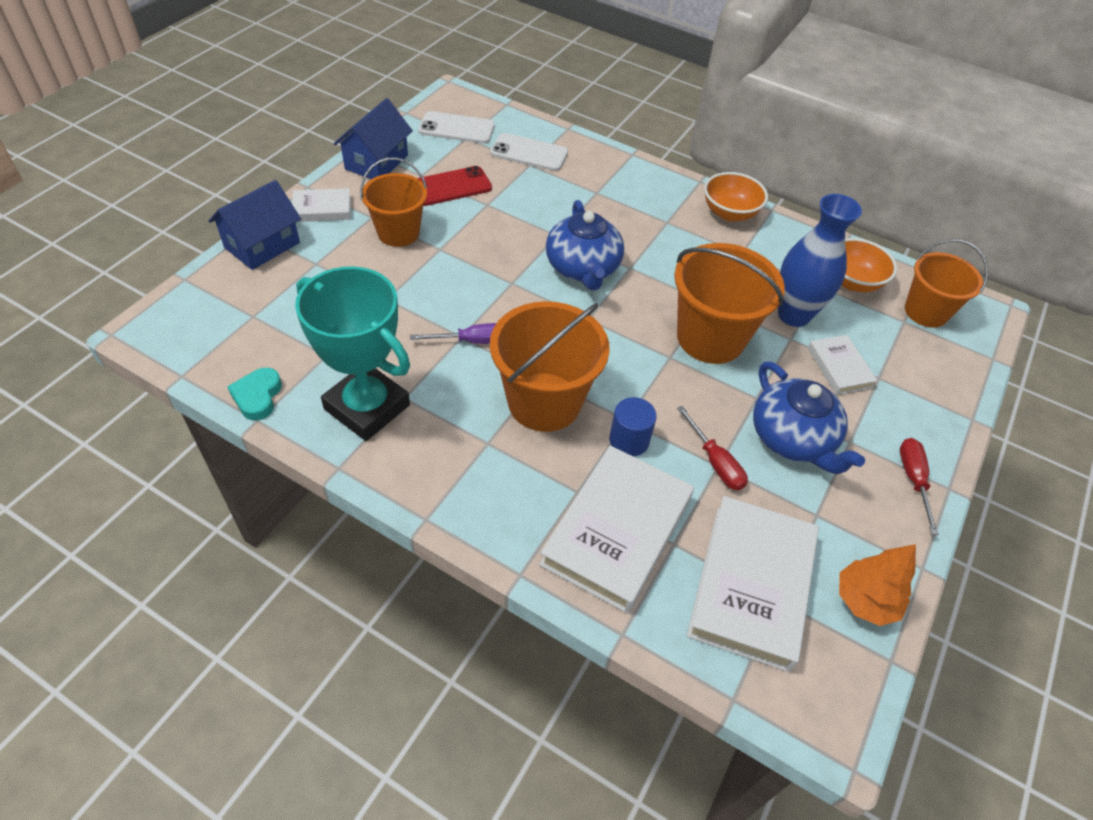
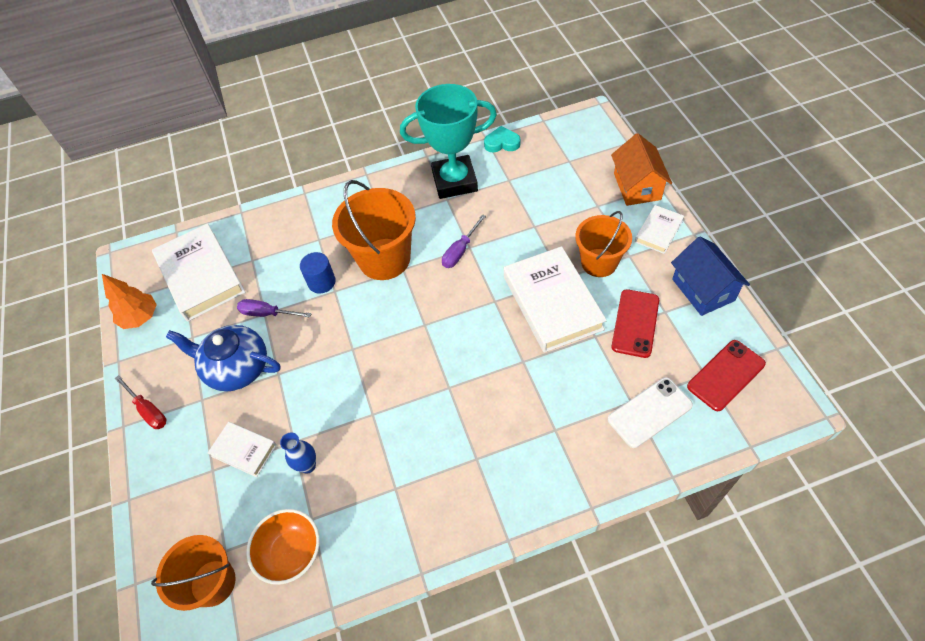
camera: 140 degrees right, 5 degrees up
blue house [209,180,301,270] -> orange house [611,133,672,206]
turquoise heart [227,368,282,420] -> turquoise heart turned 45 degrees counterclockwise [484,126,520,152]
white phone [418,111,495,144] -> red phone [687,340,766,411]
white book [539,446,694,613] -> white book moved to [504,246,607,353]
blue teapot [546,200,624,290] -> none
orange bucket [674,243,785,364] -> none
red screwdriver [677,406,748,490] -> purple screwdriver [237,299,312,318]
orange bowl [704,172,768,221] -> none
blue vase [778,194,862,327] -> blue vase [280,432,316,474], size x0.51

